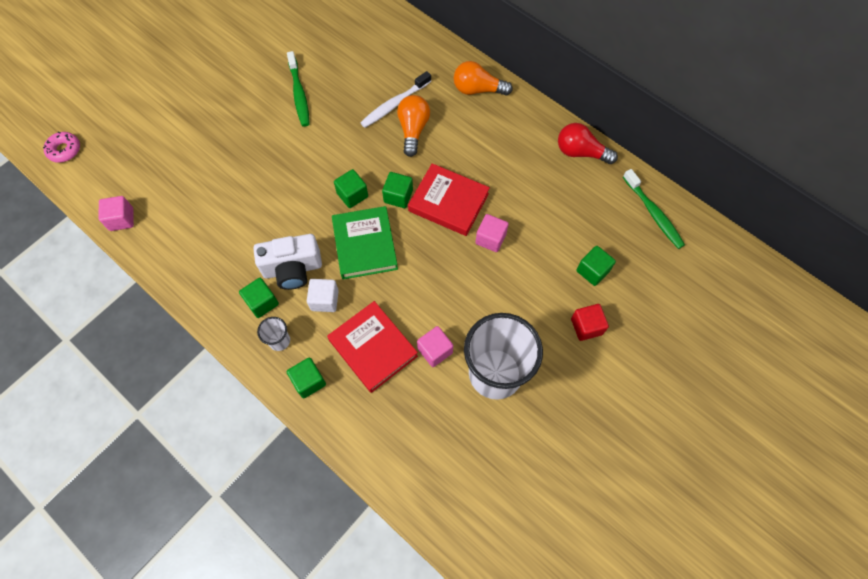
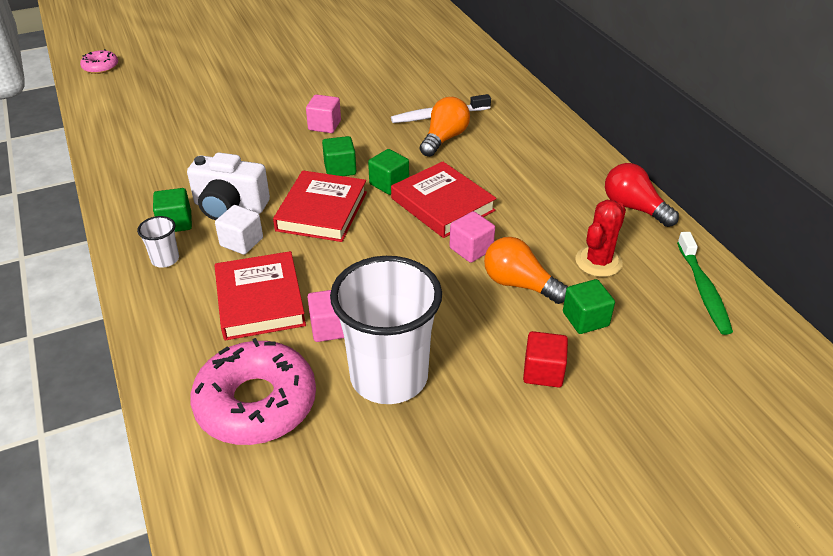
camera: 25 degrees right, 25 degrees down
pink cube [99,196,134,231] -> pink cube moved to [306,94,341,133]
green toothbrush [287,51,310,127] -> none
green cube [287,357,326,398] -> none
green book [332,206,398,279] -> red book [273,171,367,242]
orange light bulb [454,61,513,96] -> orange light bulb moved to [484,237,568,304]
none -> pink donut [190,338,316,445]
none -> red cactus [575,200,626,277]

